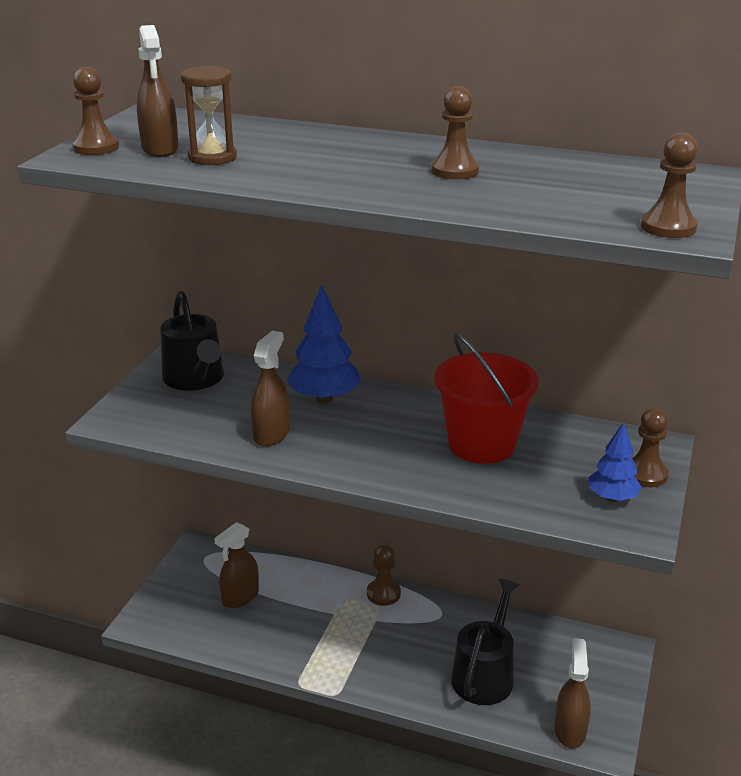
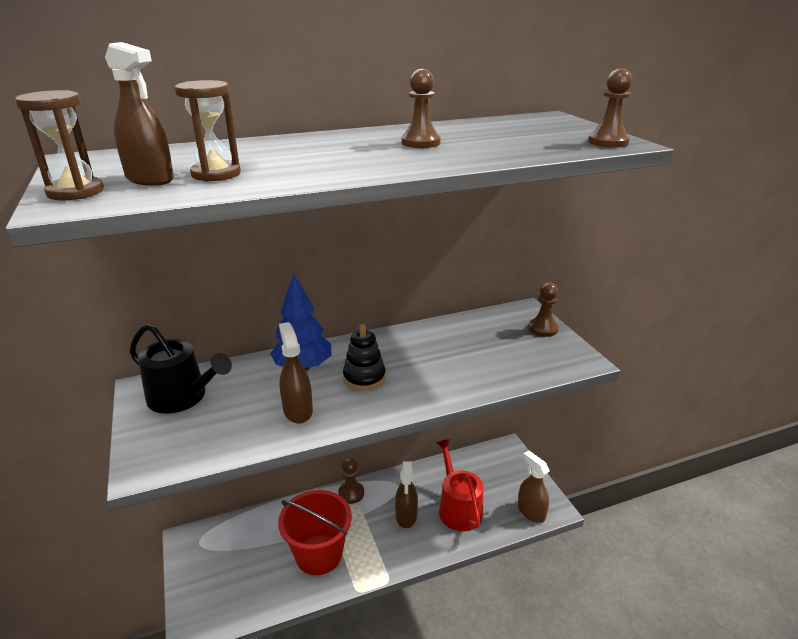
camera: 40 degrees left, 0 degrees up
brown pawn [72,67,119,155] -> brown hourglass [15,90,104,201]
brown spray bottle [214,522,259,608] -> brown spray bottle moved to [395,461,418,528]
red bucket [434,333,539,464] -> red bucket moved to [278,490,352,575]
black watering can [451,579,520,705] -> red watering can [436,439,483,531]
blue tree [589,422,642,502] -> none
none -> black stacking toy [343,324,386,390]

